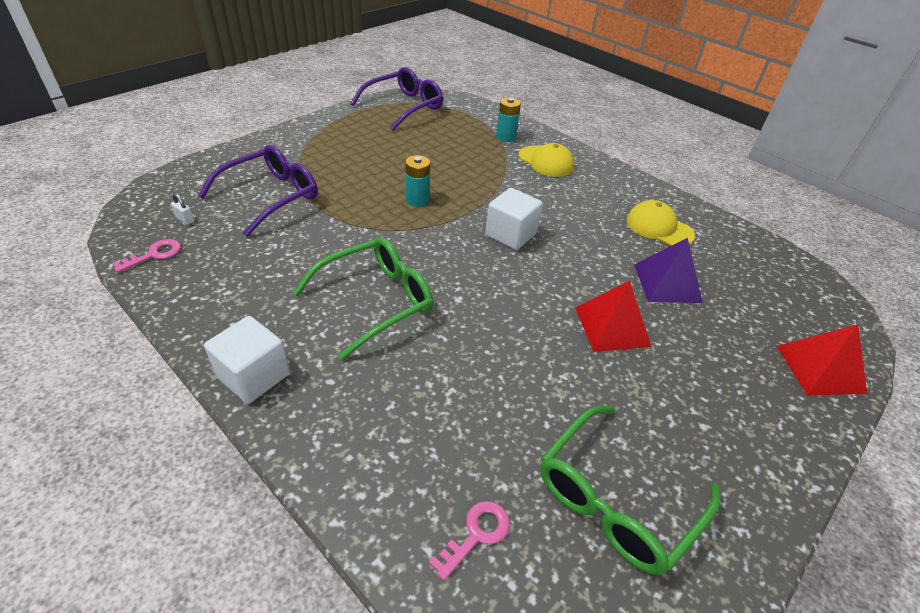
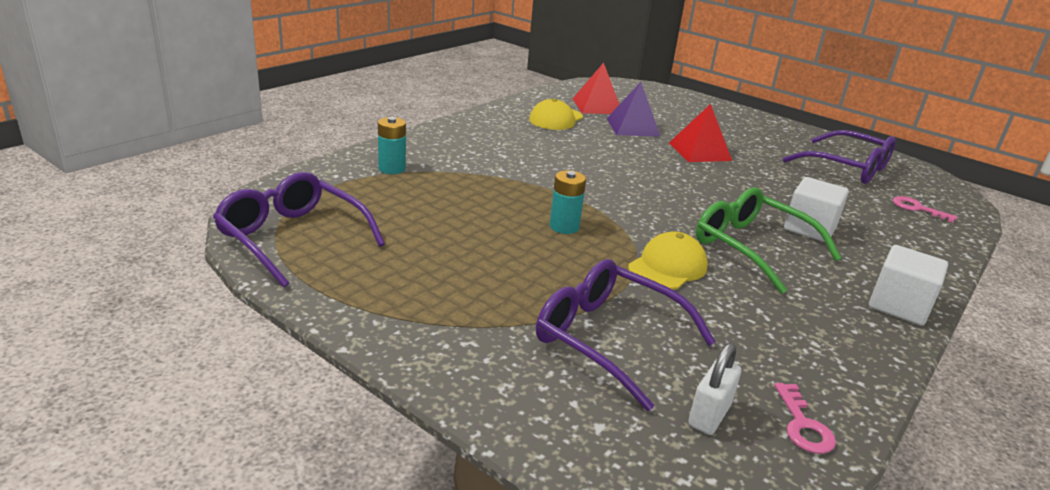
camera: 95 degrees left, 15 degrees down
pink key [112,239,181,273] -> pink key turned 135 degrees counterclockwise [774,383,836,454]
white padlock [171,193,195,225] -> white padlock [688,343,741,435], size x1.72
white cube [485,188,543,250] -> white cube moved to [784,177,849,242]
yellow cap [519,143,574,177] -> yellow cap moved to [628,231,708,290]
green glasses [540,405,721,575] -> purple glasses [783,130,896,184]
red pyramid [777,325,867,395] -> red pyramid moved to [573,63,619,114]

